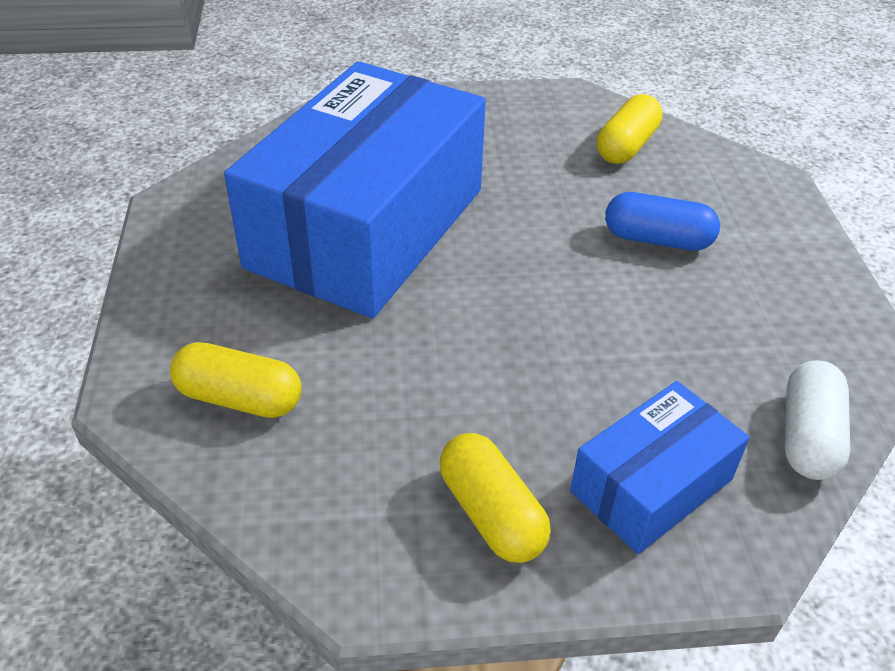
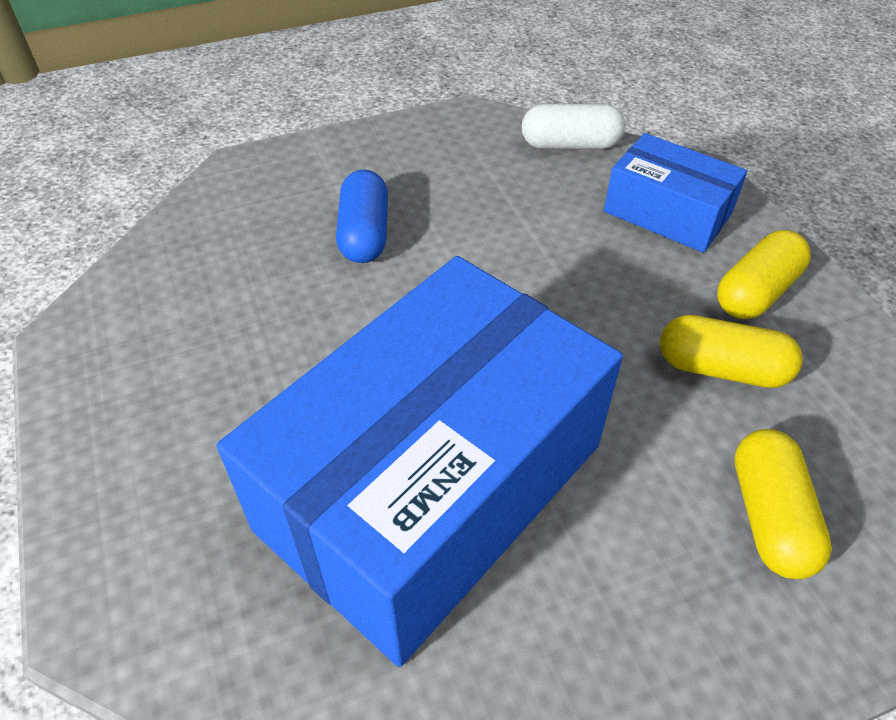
camera: 105 degrees left, 5 degrees up
blue box [224,61,486,318] -> blue box turned 60 degrees counterclockwise [217,256,623,667]
yellow capsule [597,94,662,164] -> yellow capsule moved to [660,315,803,388]

